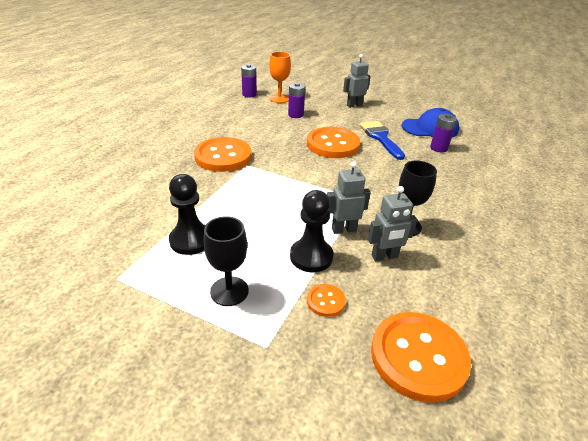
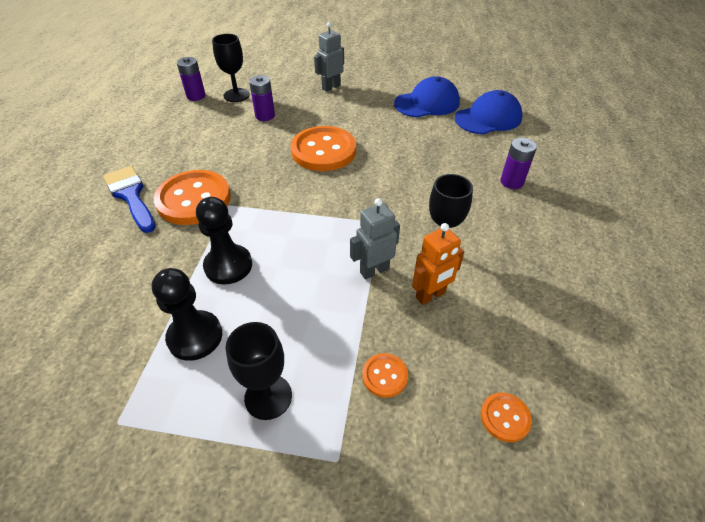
camera: 15 degrees left, 10 degrees up
orange goblet [269,52,291,103] -> black goblet [212,34,250,102]
black pawn [290,190,333,272] -> black pawn moved to [196,197,252,285]
blue brush [360,121,405,160] -> blue brush moved to [103,166,155,233]
grey robot [368,186,417,261] -> orange robot [412,223,464,305]
orange button [371,312,471,403] -> orange button [481,393,532,442], size x0.46
purple battery [430,114,457,153] -> purple battery moved to [500,138,537,189]
none -> blue cap [455,90,522,134]

